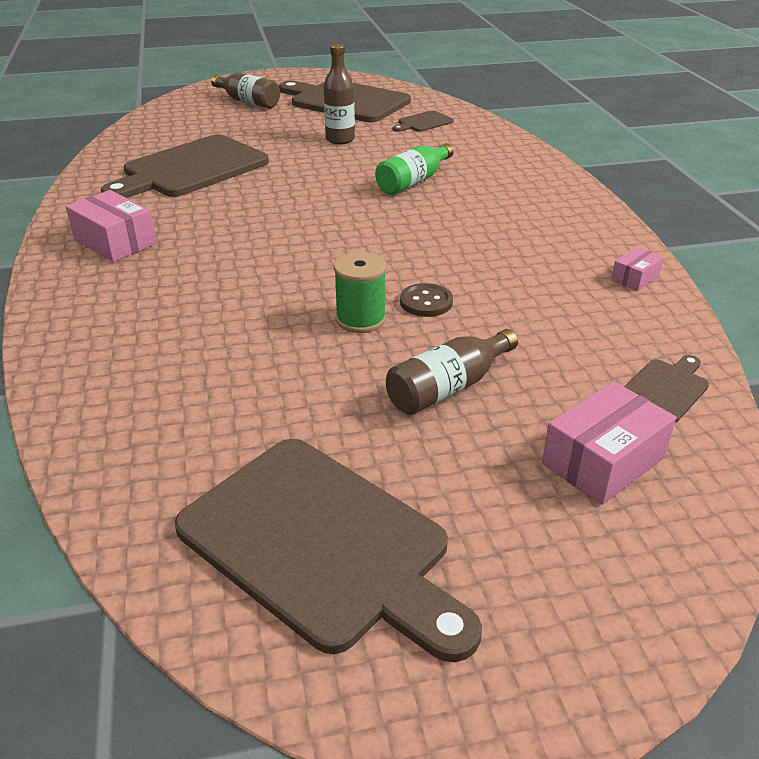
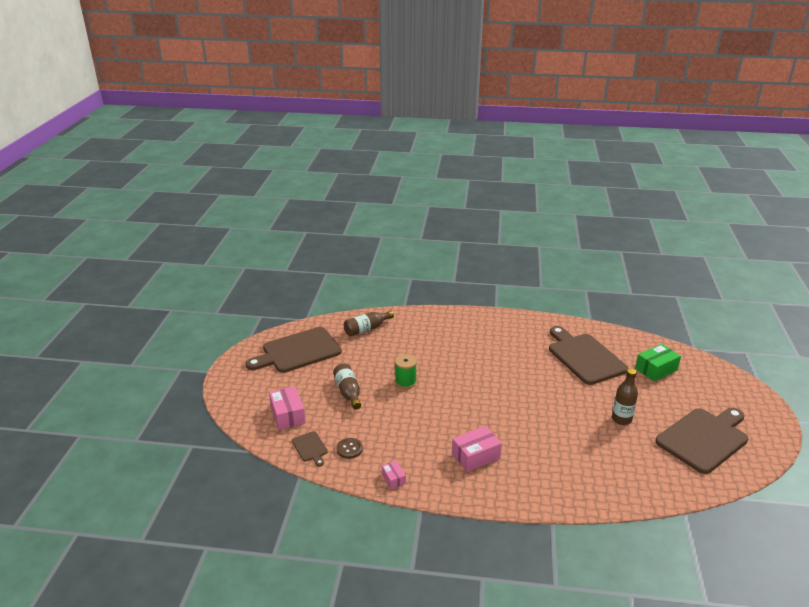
camera: 110 degrees right, 5 degrees down
pink box [66,190,157,262] -> pink box moved to [452,426,502,472]
brown bottle [211,73,280,109] -> brown bottle moved to [344,311,394,336]
green bottle [375,143,454,195] -> none
brown cutting board [393,110,454,132] -> none
brown button [400,283,453,317] -> brown button moved to [336,438,363,459]
none -> green box [635,344,681,381]

